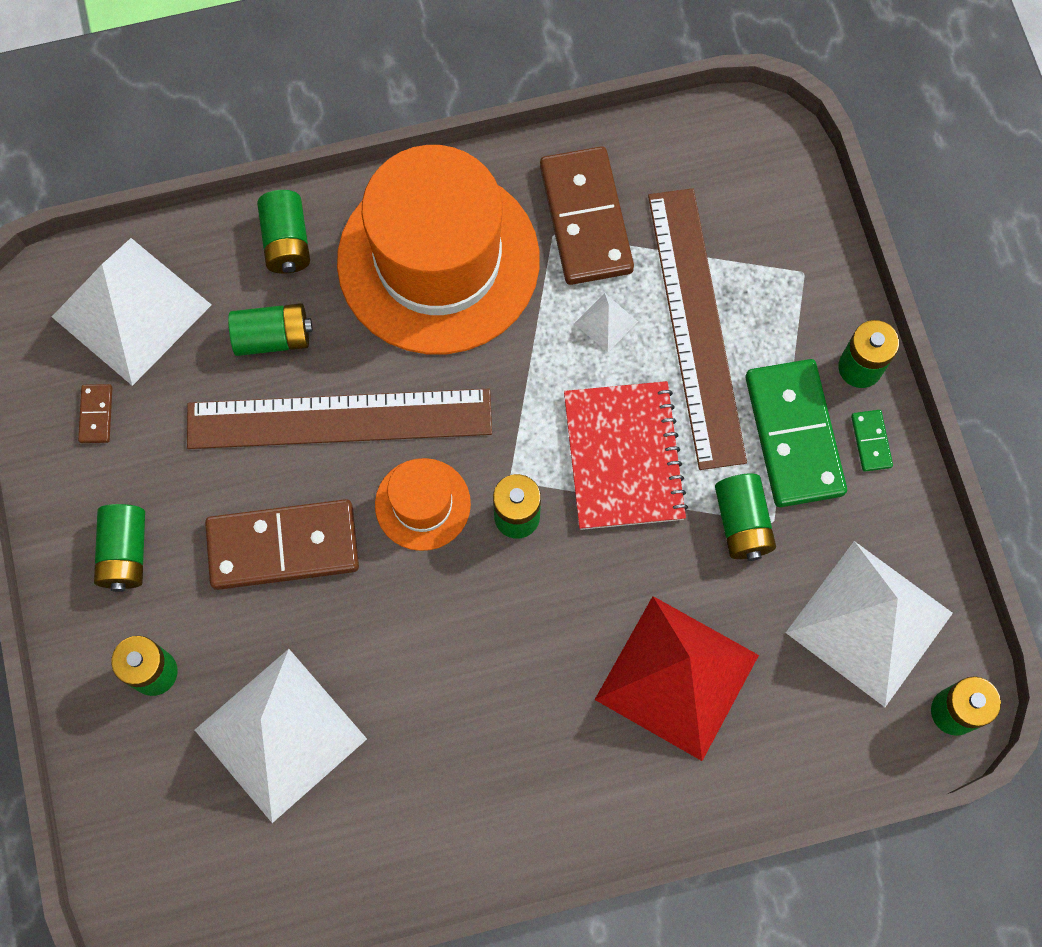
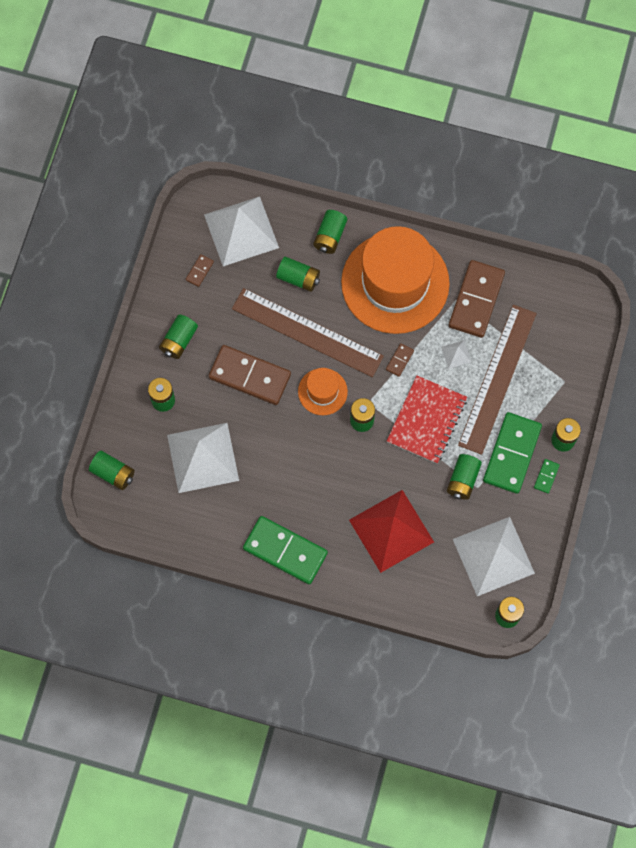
camera: 30 degrees right, 0 degrees up
none -> green battery [89,451,135,490]
none -> green domino [243,516,328,584]
none -> brown domino [386,343,414,377]

